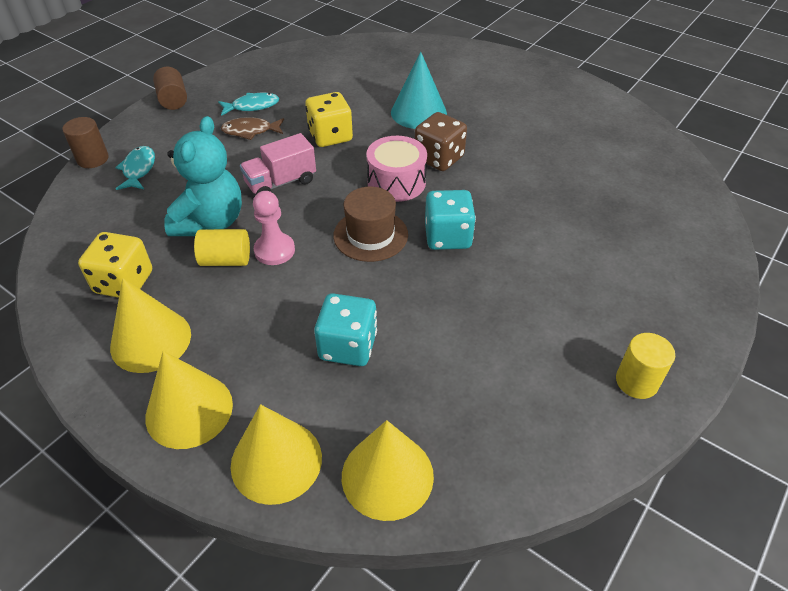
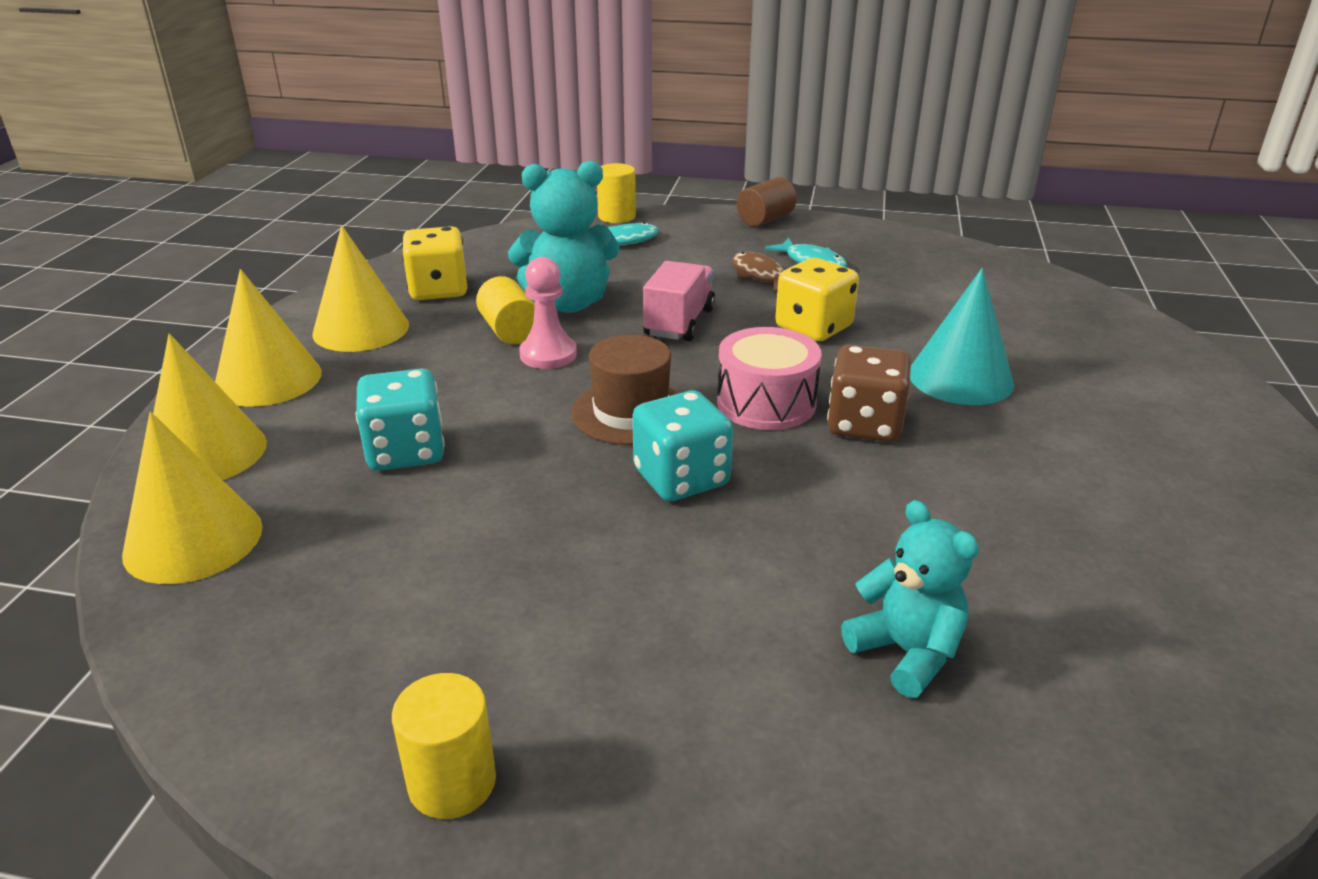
camera: 65 degrees right, 15 degrees down
brown cylinder [62,117,109,168] -> yellow cylinder [597,163,636,223]
pink truck [240,133,316,195] -> pink truck turned 75 degrees clockwise [643,261,715,341]
none -> turquoise teddy bear [841,500,979,698]

